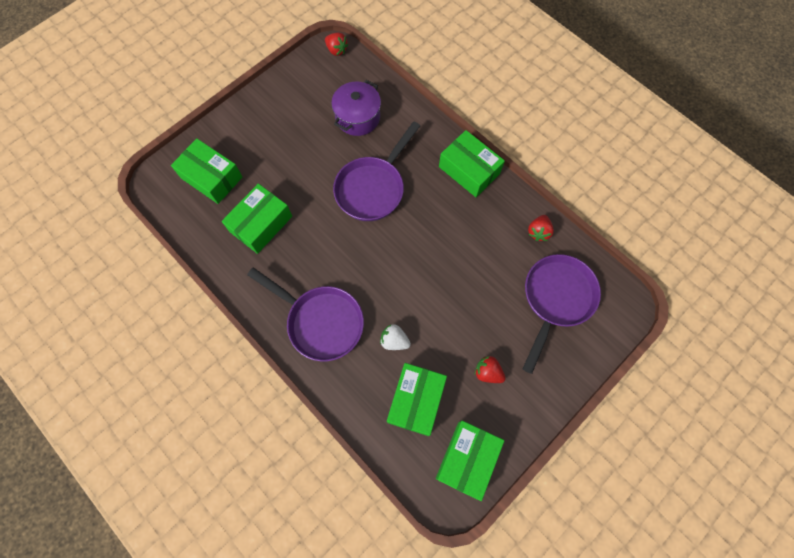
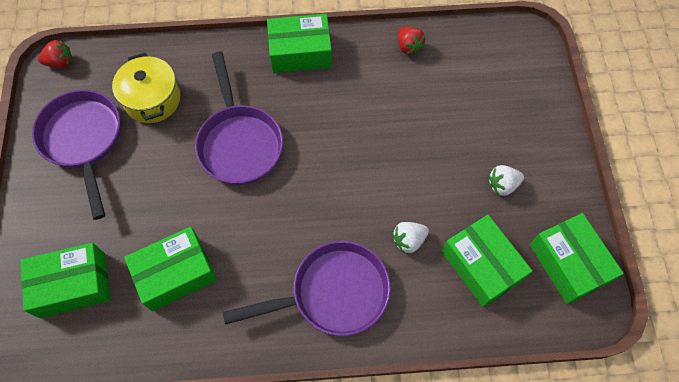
camera: 50 degrees left, 5 degrees down
green box [222,184,292,254] -> green box turned 75 degrees clockwise [124,227,217,311]
purple pot [331,80,381,136] -> yellow pot [112,53,180,123]
red strawberry [475,356,506,383] -> white strawberry [489,165,524,196]
purple pan [522,254,601,374] -> purple pan moved to [32,90,120,220]

